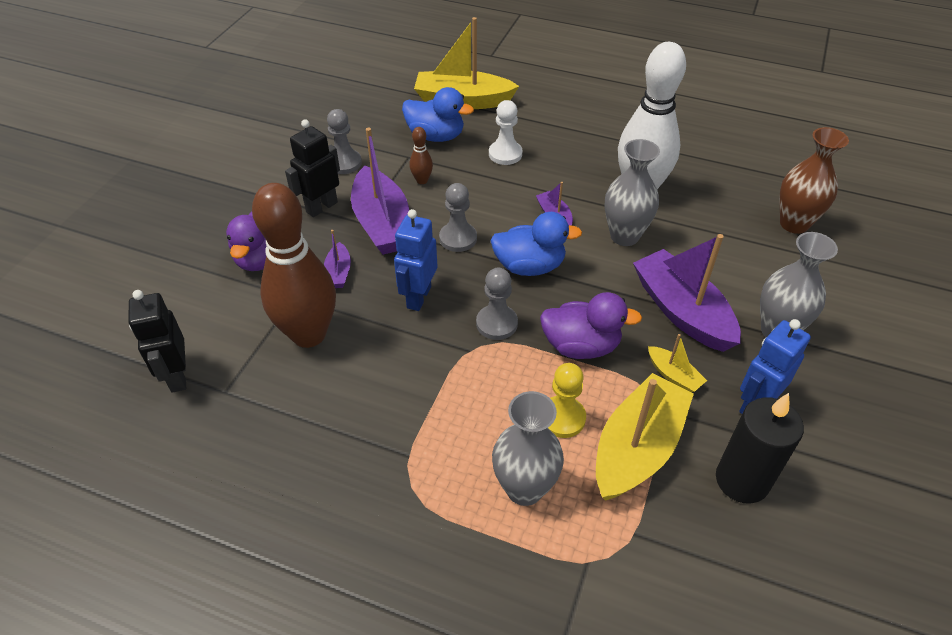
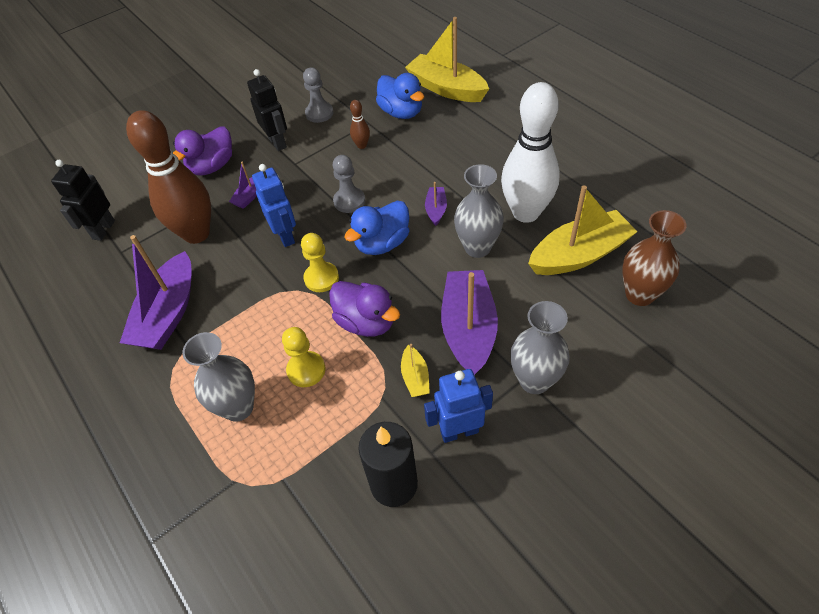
camera: 35 degrees right, 5 degrees up
black robot [285,119,340,217] -> black robot turned 75 degrees clockwise [247,69,287,151]
purple boat [351,127,409,255] -> purple boat moved to [120,235,191,350]
blue robot [394,209,437,311] -> blue robot turned 105 degrees clockwise [252,164,296,247]
grey pawn [476,268,518,340] -> yellow pawn [301,233,339,292]
white pawn [489,100,522,165] -> none
blue duck [490,212,582,276] -> blue duck turned 105 degrees clockwise [345,201,409,255]
yellow boat [596,373,694,501] -> yellow boat moved to [528,186,638,275]

